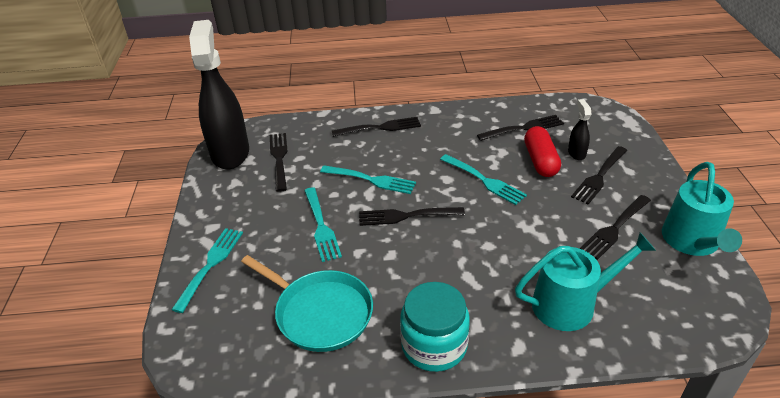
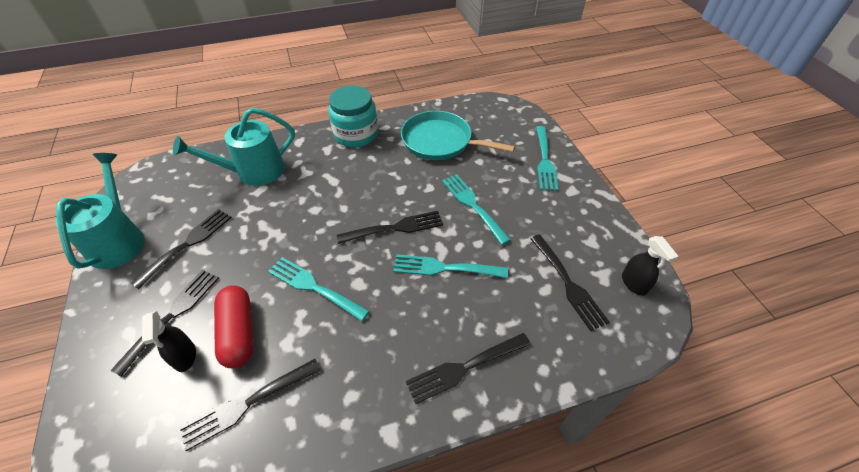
camera: 165 degrees right, 10 degrees up
black spray bottle [189,20,249,169] -> black spray bottle [622,236,678,296], size x0.42

